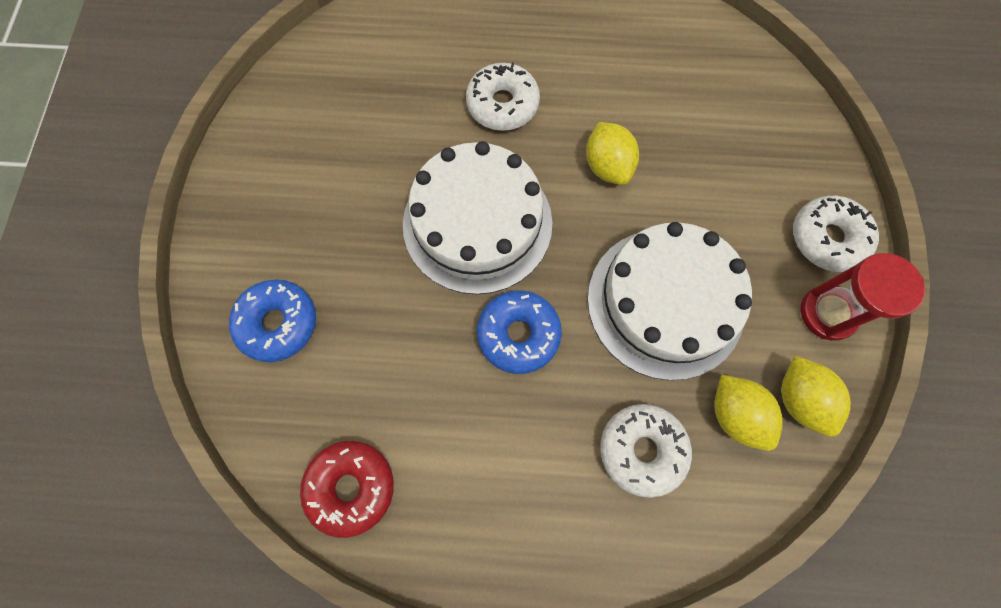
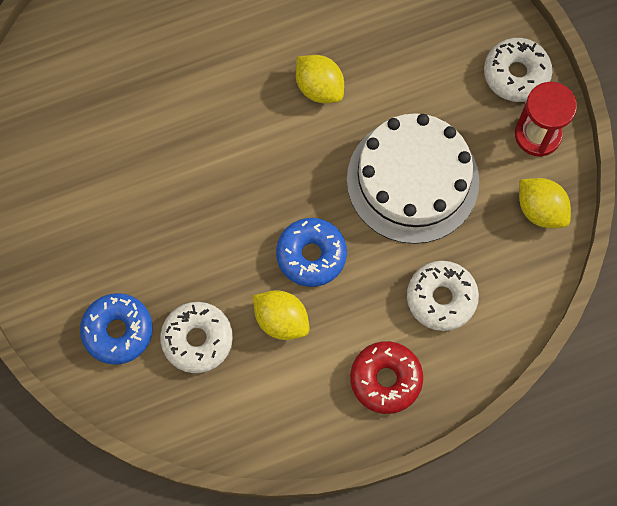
camera: 25 degrees left, 0 degrees up
red donut [300,441,394,538] -> red donut moved to [350,341,423,414]
white cake [403,141,552,295] -> none
white donut [466,62,540,131] -> white donut moved to [160,302,233,373]
yellow lemon [714,375,783,451] -> yellow lemon moved to [252,290,309,340]

